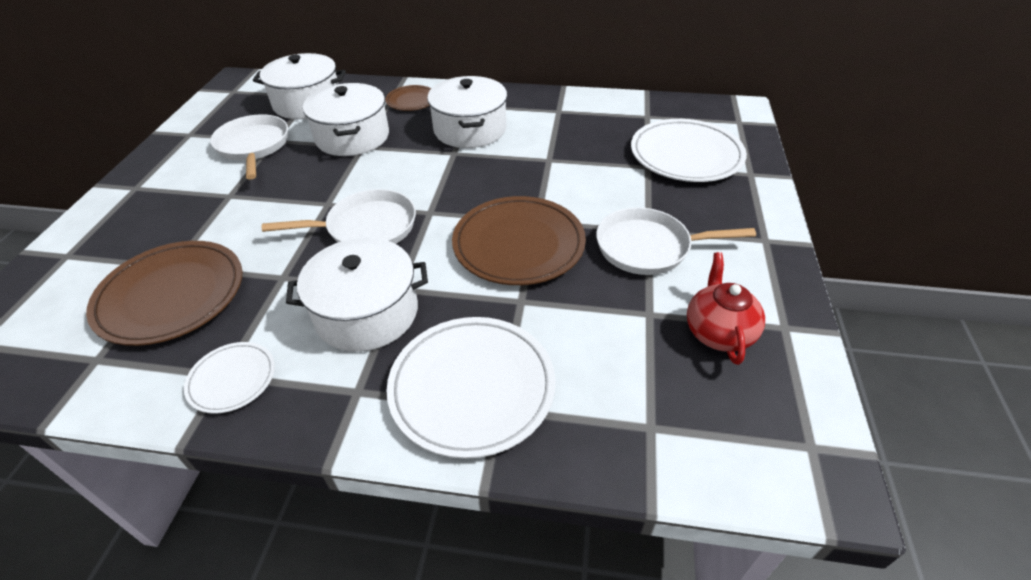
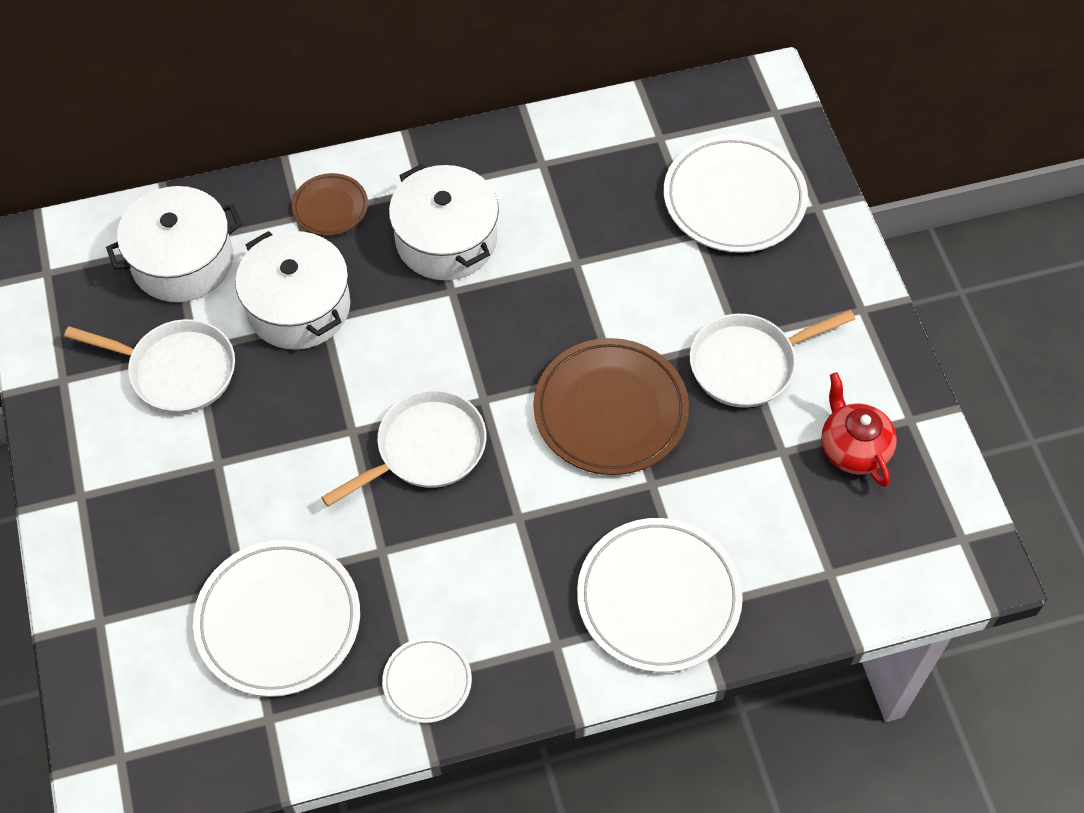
camera: 25 degrees left, 15 degrees up
brown plate [86,241,242,346] -> white plate [193,540,360,697]
white pan [210,114,288,180] -> white pan turned 150 degrees clockwise [64,319,235,414]
white pot [286,237,428,352] -> none

